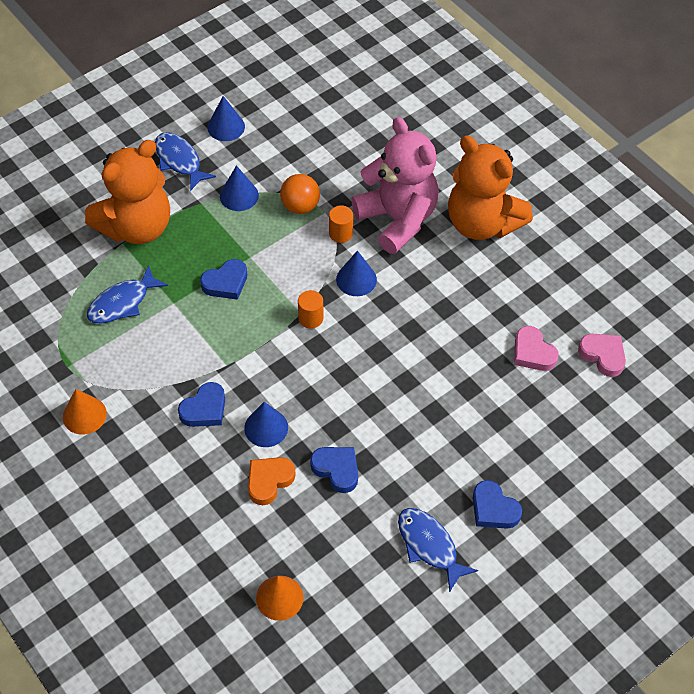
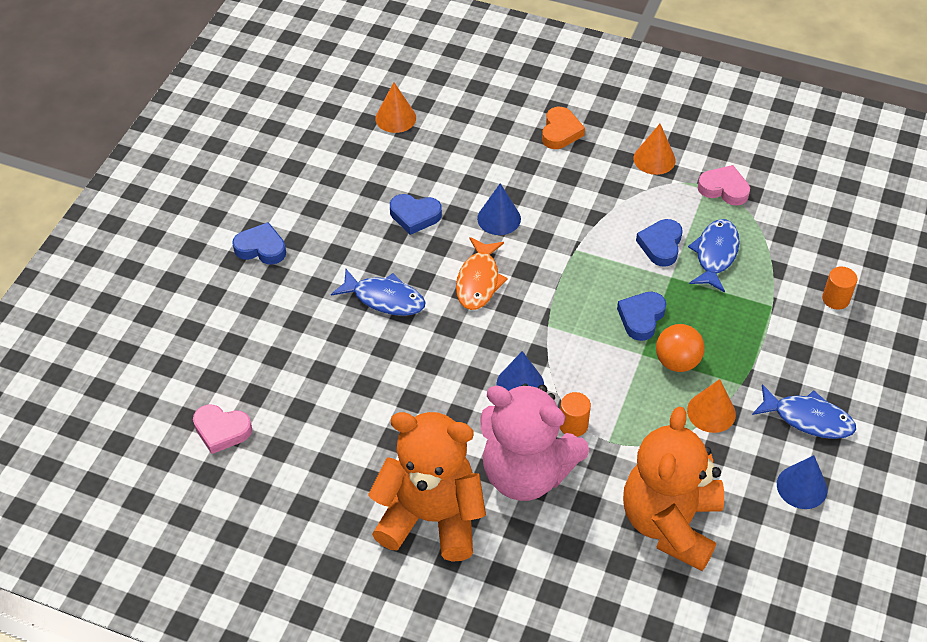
camera: 150 degrees right, 5 degrees down
orange teddy bear [85,140,170,244] -> orange teddy bear moved to [623,406,724,571]
blue heart [178,382,225,427] -> blue heart moved to [636,219,683,267]
blue cone [220,165,259,211] -> orange cone [687,379,736,433]
orange heart [248,457,296,505] -> orange heart moved to [542,107,585,149]
orange ball [280,174,320,214] -> orange ball moved to [656,324,705,372]
orange cylinder [298,290,323,329] -> orange cylinder moved to [822,267,857,310]
blue fish [398,508,478,593] -> blue fish moved to [331,269,426,316]
pink heart [514,326,559,371] -> pink heart moved to [698,165,750,206]
none -> orange fish [456,237,508,310]

